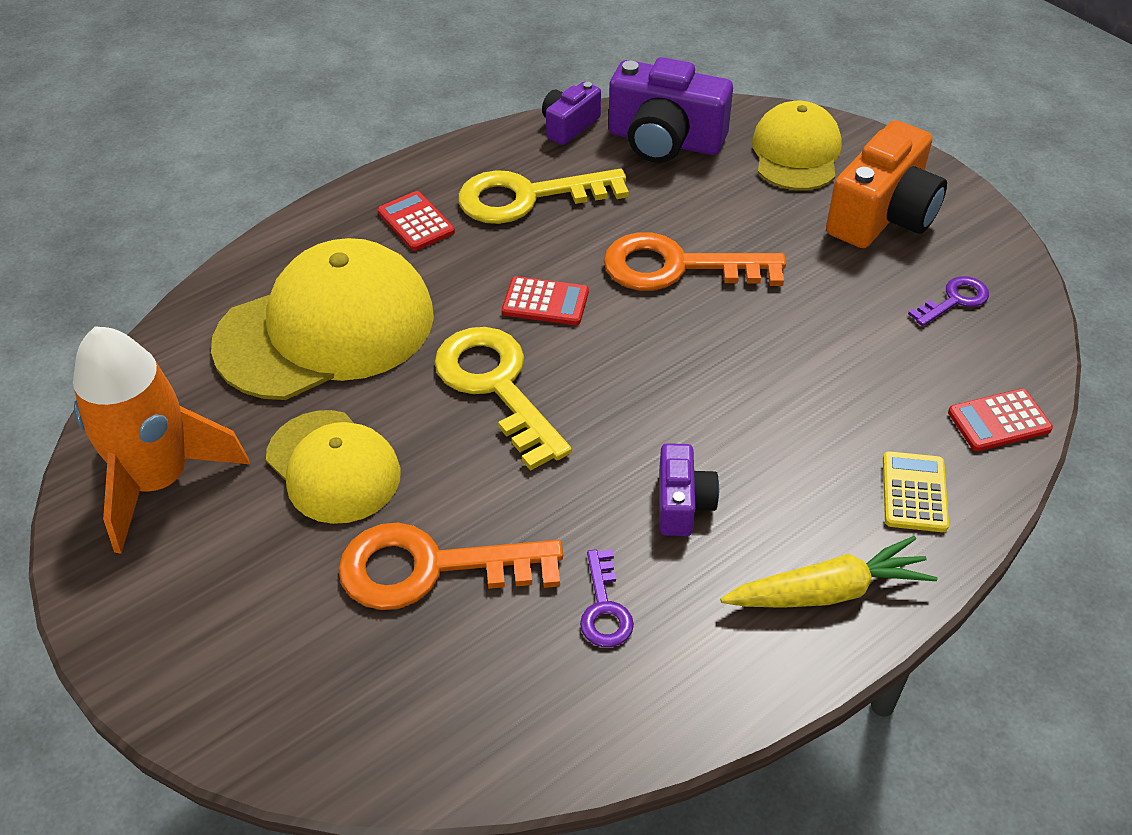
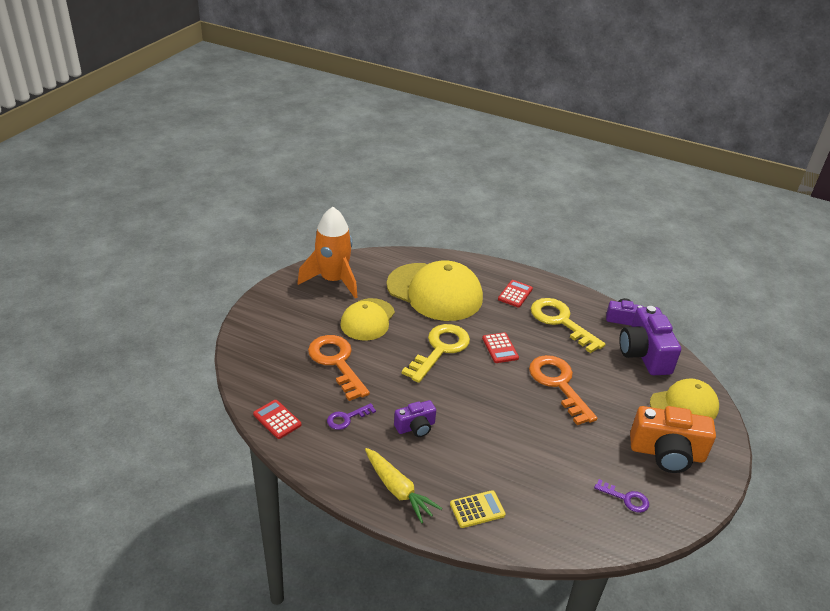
camera: 60 degrees right, 10 degrees down
red calculator [948,389,1053,451] -> red calculator moved to [253,400,301,439]

